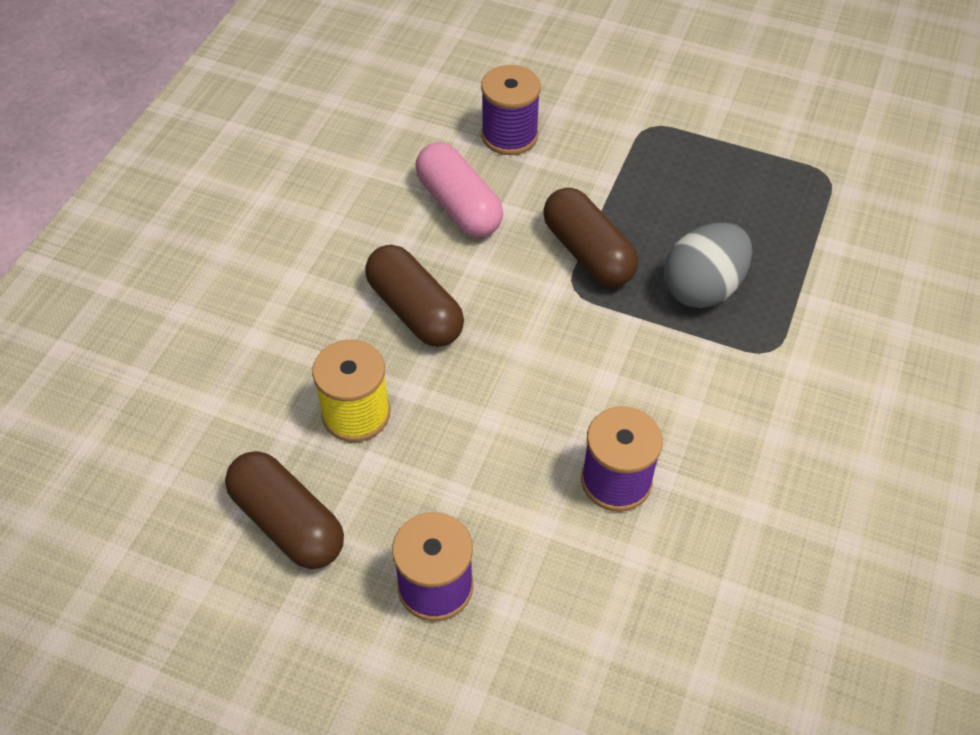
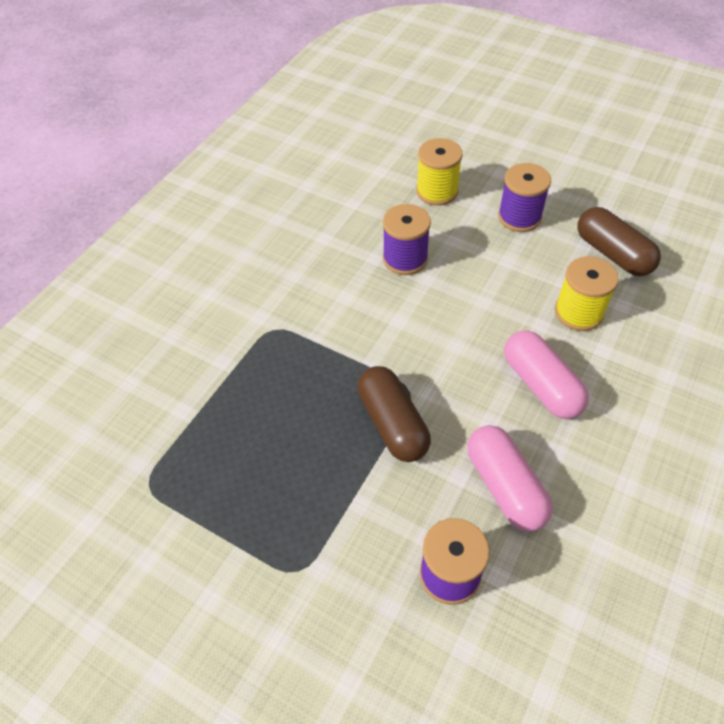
camera: 170 degrees left, 0 degrees up
brown capsule [365,245,464,347] -> pink capsule [504,330,589,419]
grey egg [664,223,752,308] -> none
none -> yellow spool [416,138,463,206]

